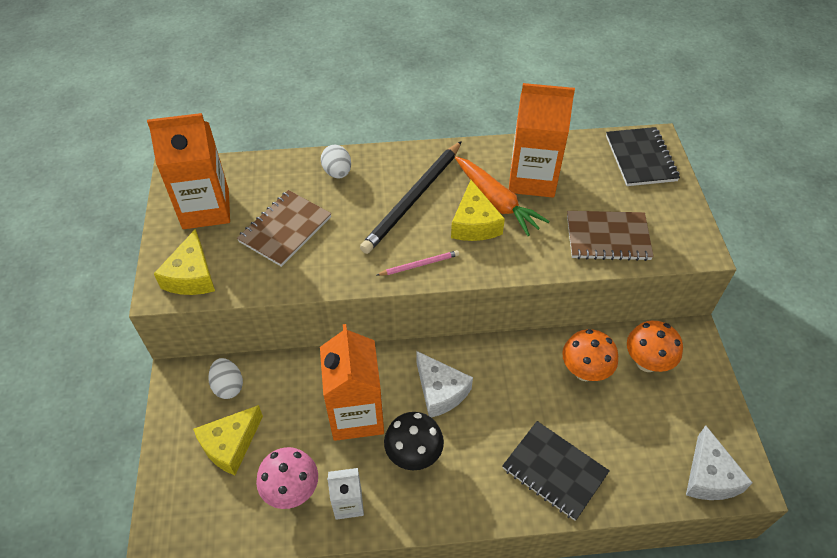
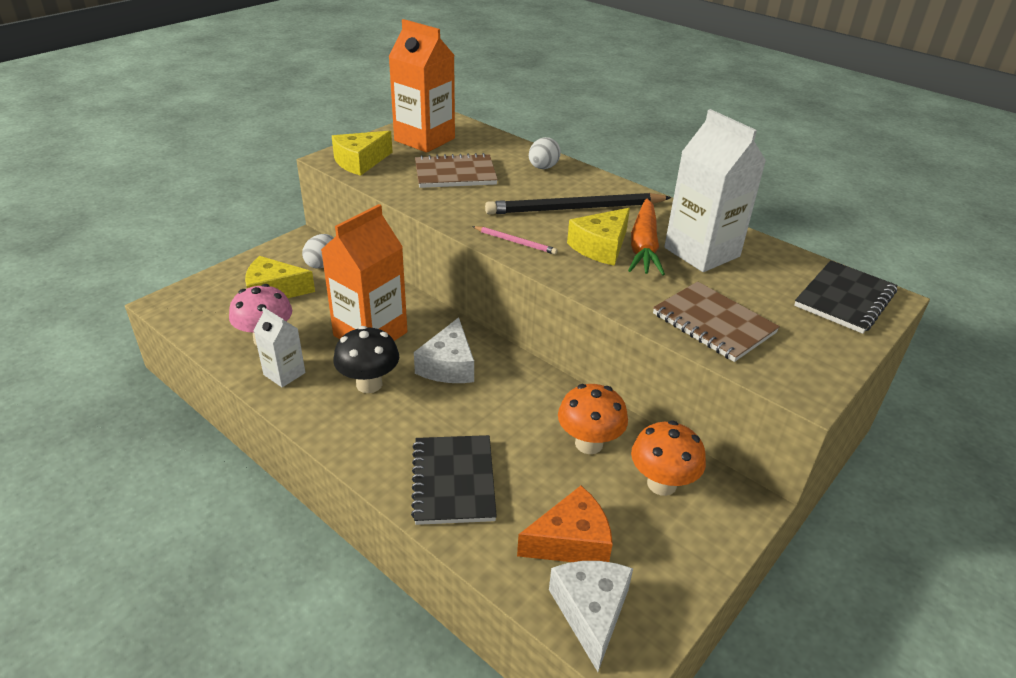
camera: 45 degrees right, 15 degrees down
orange carton [509,83,575,198] -> white carton [664,109,766,272]
white cheese [686,425,753,500] -> white cheese turned 135 degrees clockwise [549,561,633,672]
none -> orange cheese [517,486,613,562]

